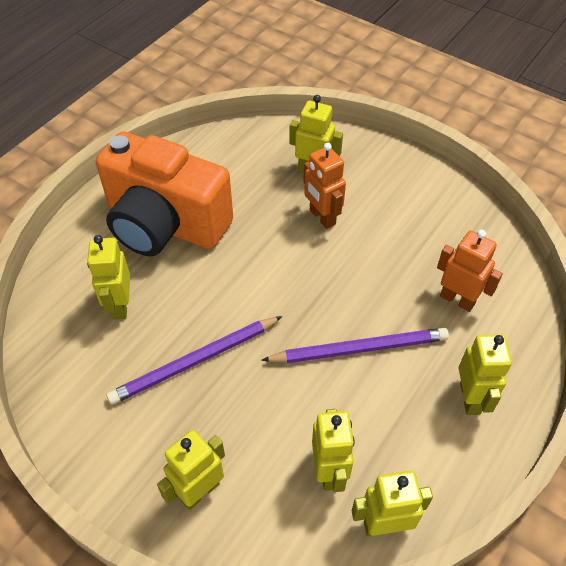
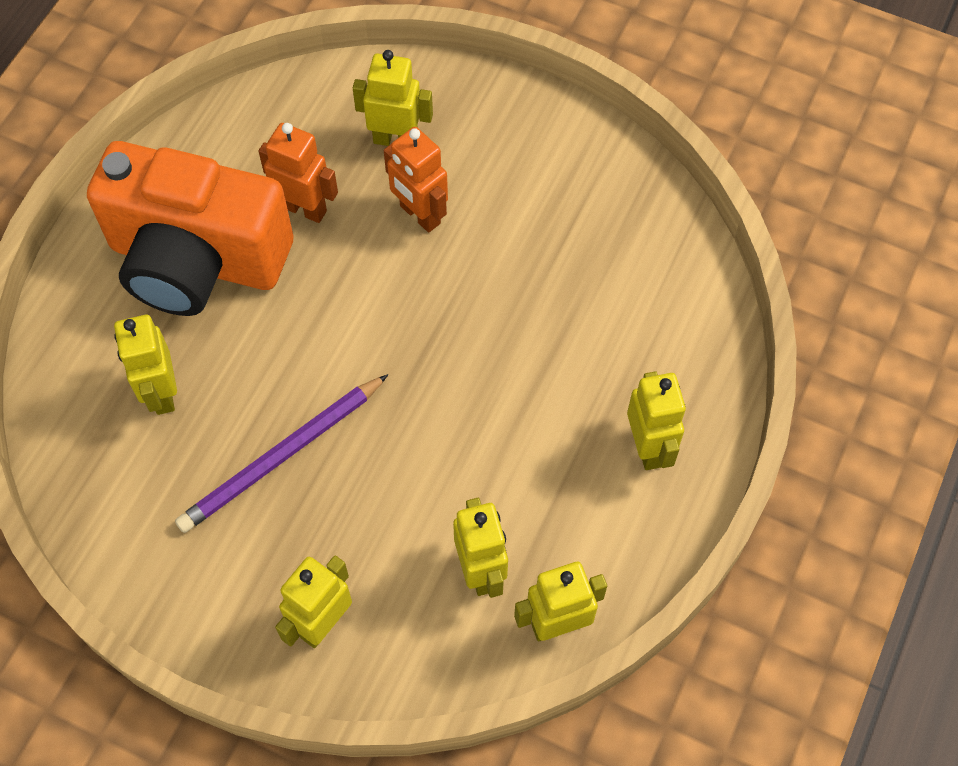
camera: 10 degrees left, 10 degrees up
purple pencil [261,328,449,363] -> none
orange robot [437,230,503,312] -> orange robot moved to [258,123,338,223]

